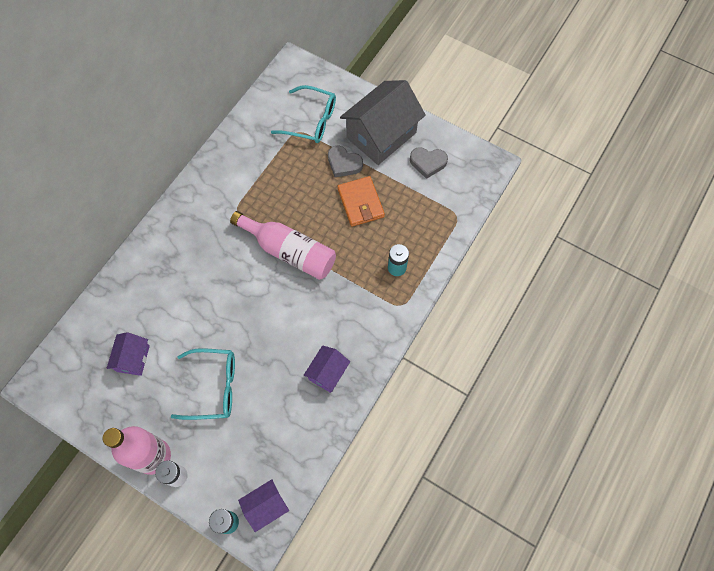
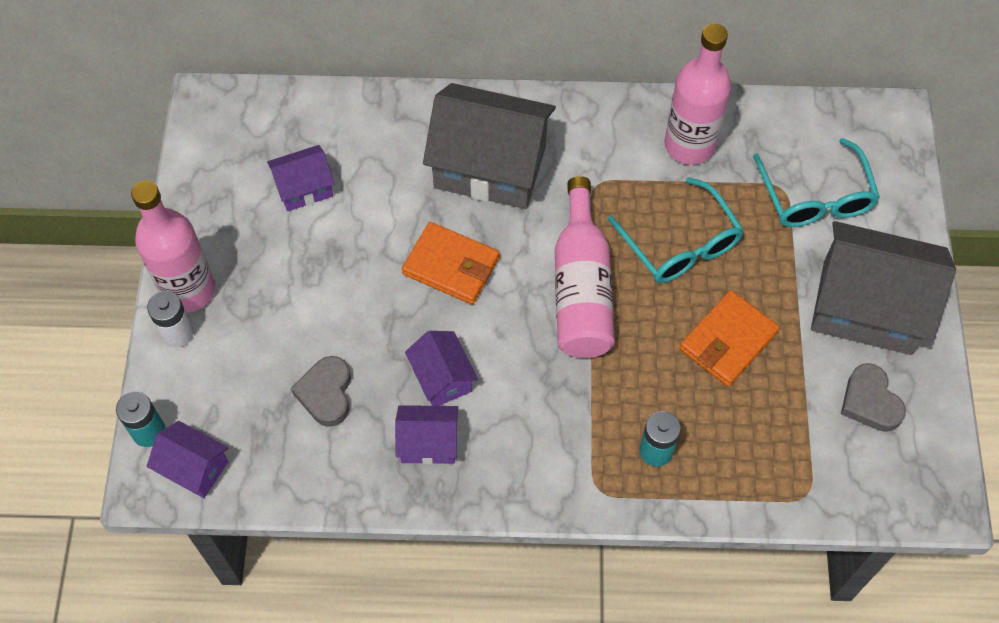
camera: 60 degrees right, 5 degrees down
turquoise glasses [171,348,235,420] -> turquoise glasses moved to [608,177,744,283]
grey heart [328,145,363,177] -> grey heart moved to [291,356,351,427]
none -> orange wallet [402,222,500,305]
none -> purple house [405,331,478,406]
none -> grey house [423,83,556,209]
none -> pink bottle [664,23,731,165]

